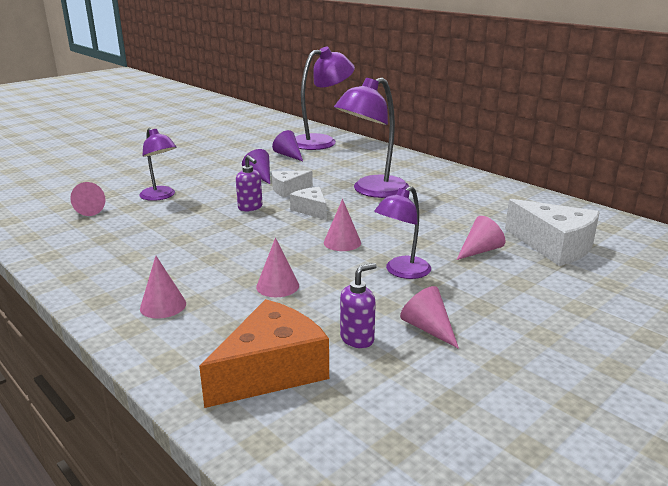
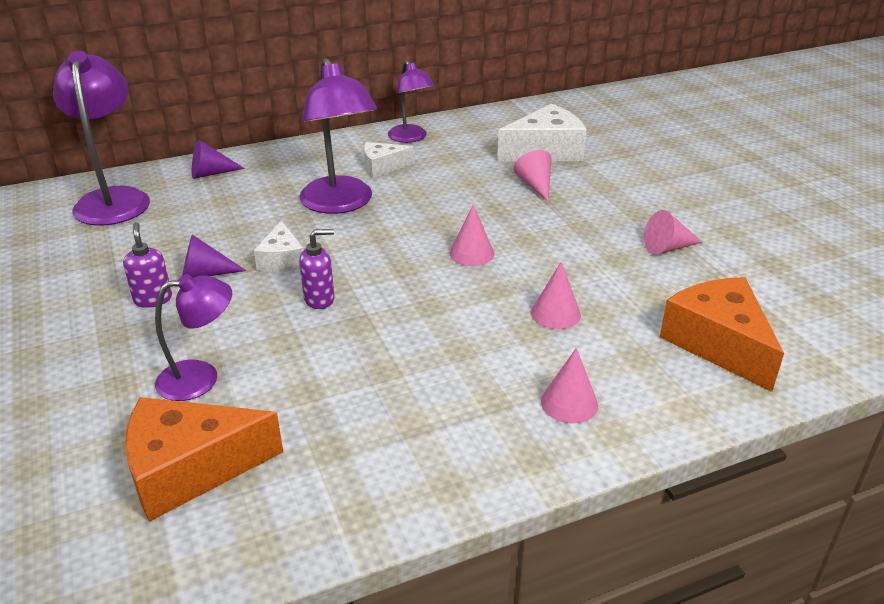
camera: 70 degrees left, 10 degrees up
pink cone [70,182,105,216] -> orange cheese [125,397,283,522]
purple cone [272,130,303,161] -> purple cone moved to [192,140,245,179]
white cheese [290,187,327,220] -> white cheese moved to [364,142,414,178]
purple soap dispenser [340,263,377,348] -> purple soap dispenser moved to [123,222,172,308]
purple lamp [374,186,431,279] -> purple lamp moved to [388,60,434,143]

